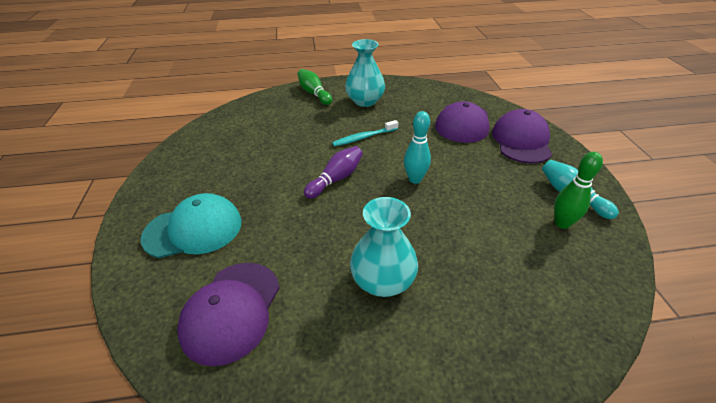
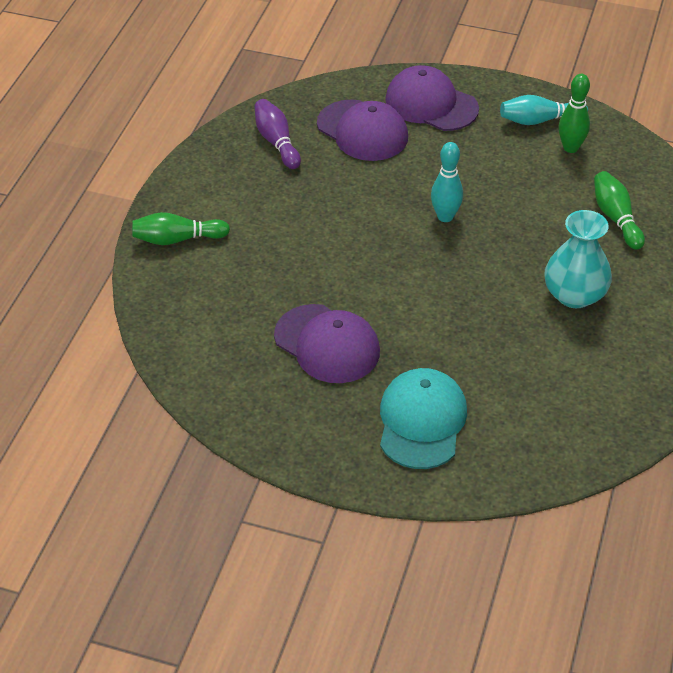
camera: 65 degrees left, 5 degrees up
purple cap [177,263,280,366] -> purple cap moved to [274,304,380,383]
purple bowling pin [304,146,363,199] -> purple bowling pin moved to [255,99,301,169]
turquoise toothbrush [332,120,398,146] -> none
turquoise vase [345,39,385,107] -> none
none -> green bowling pin [594,171,645,250]

